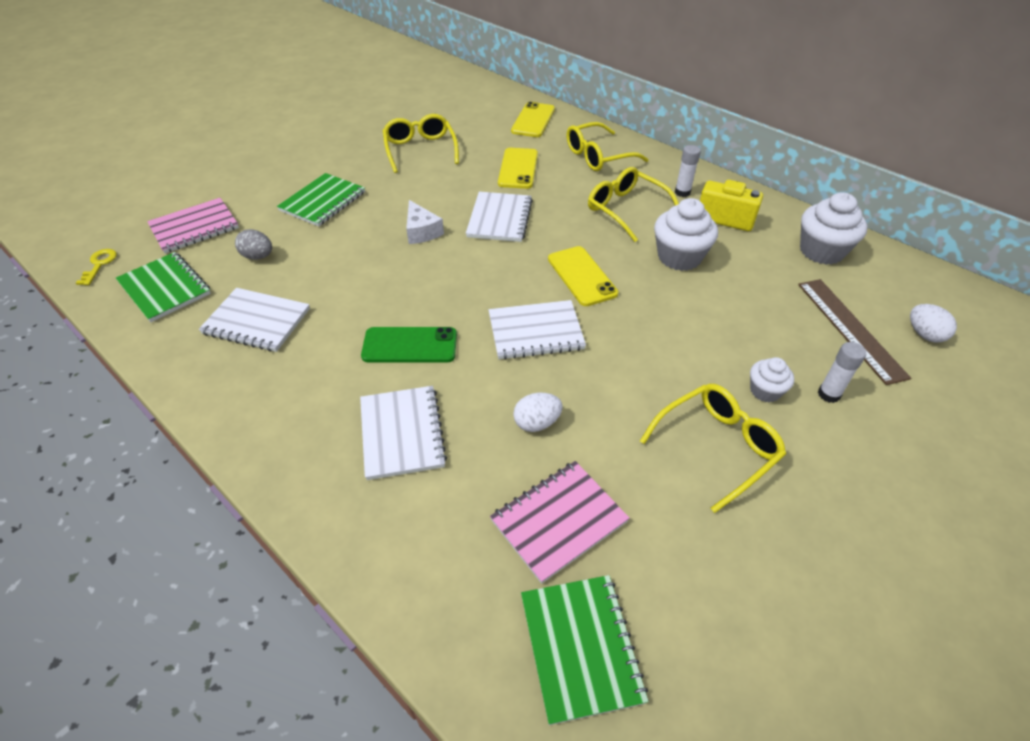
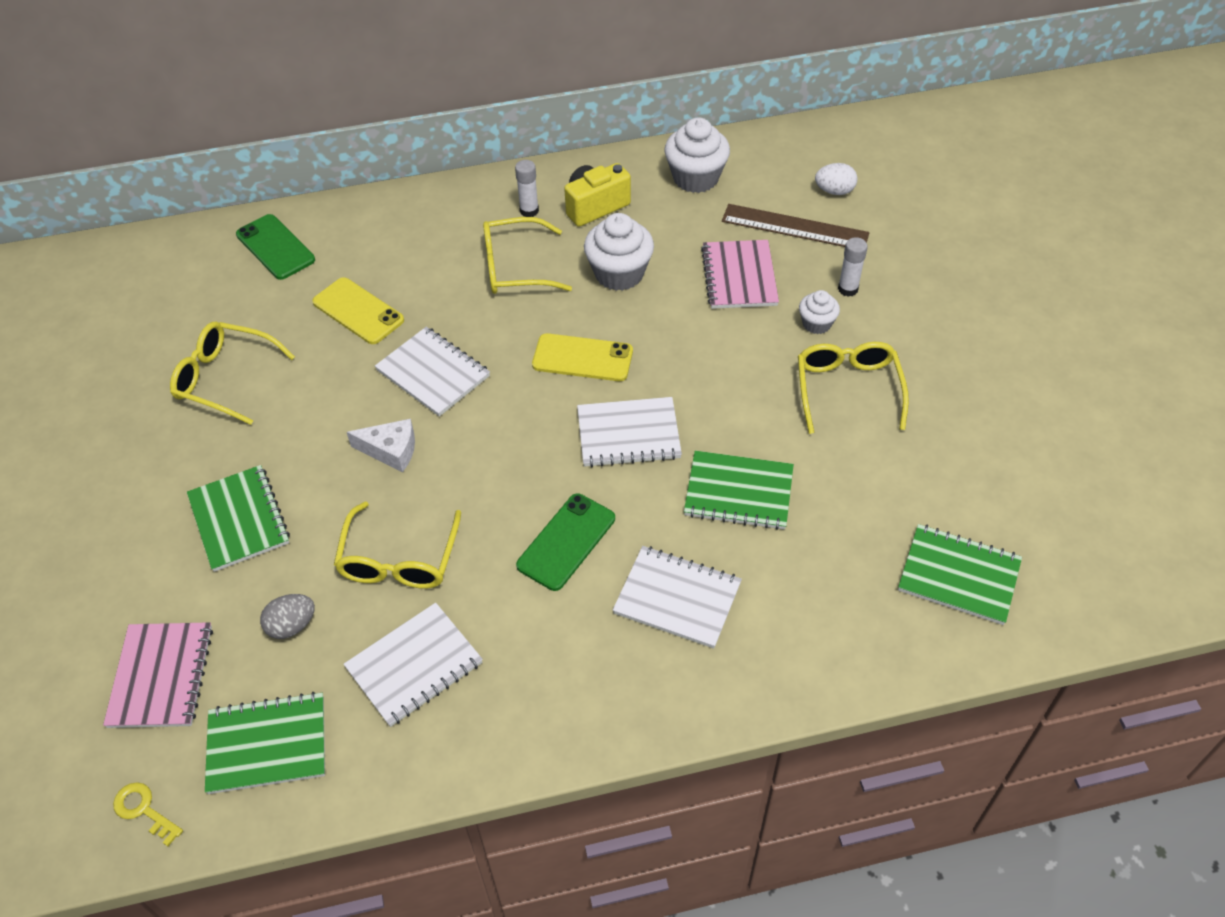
camera: 55 degrees left, 5 degrees up
white notebook [489,300,586,360] -> white notebook turned 60 degrees clockwise [577,397,682,467]
pink notebook [490,461,629,584] -> pink notebook moved to [701,240,779,309]
yellow phone [511,102,555,137] -> green phone [236,214,315,280]
white egg [513,393,563,432] -> green notebook [684,451,794,530]
yellow glasses [567,122,649,171] -> yellow glasses moved to [334,502,461,589]

